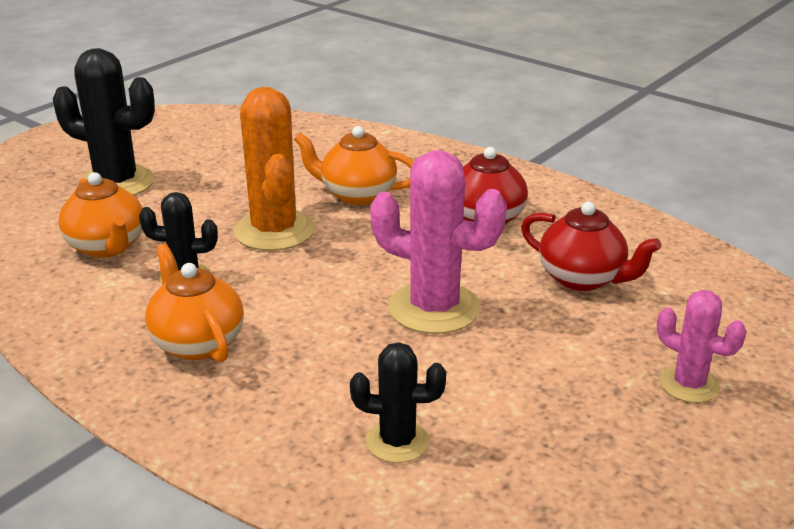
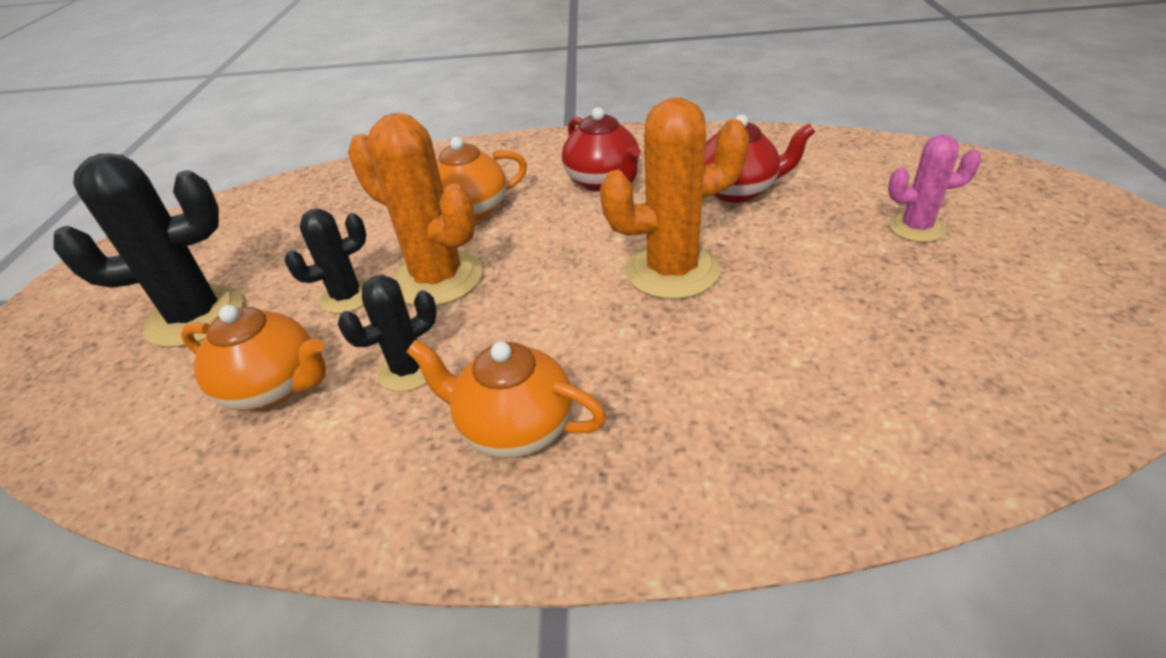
camera: 35 degrees left, 10 degrees up
black cactus [350,342,446,463] -> black cactus moved to [285,209,366,314]
pink cactus [370,150,507,334] -> orange cactus [600,97,749,299]

